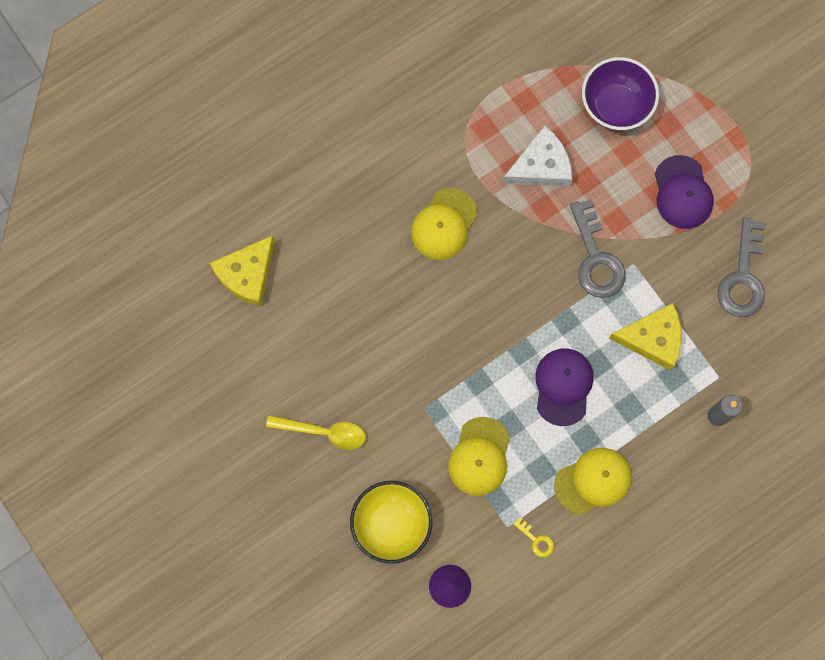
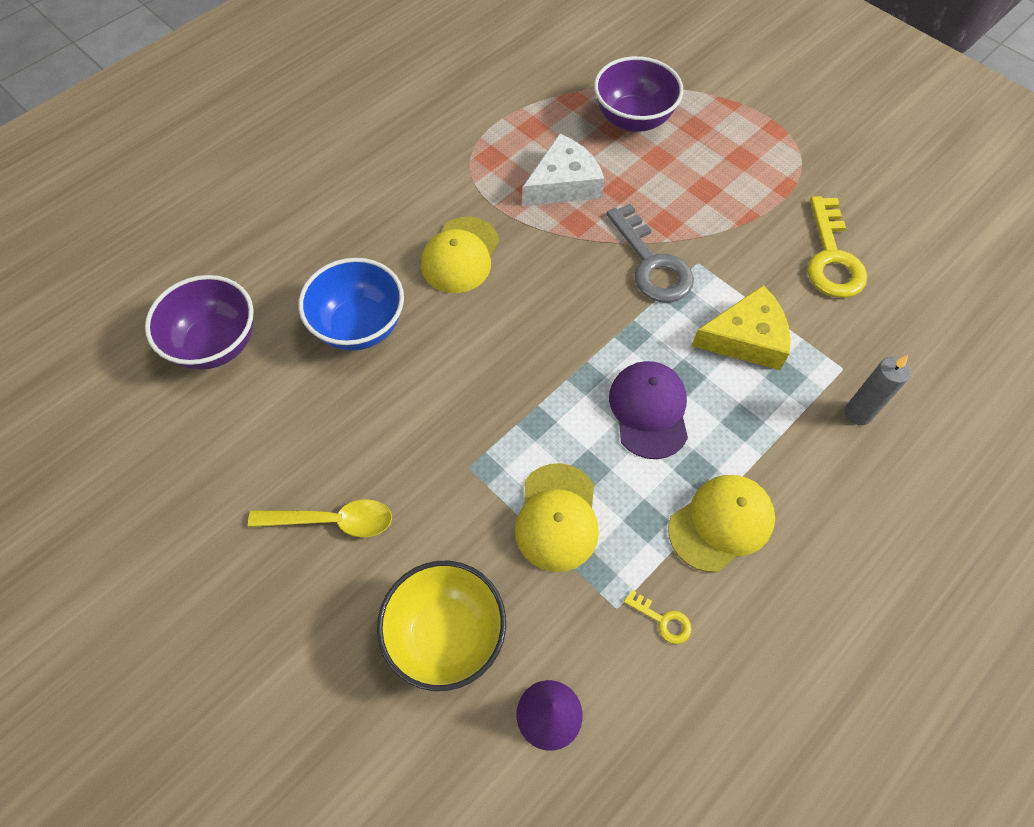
camera: 10 degrees left, 15 degrees down
yellow cheese [210,235,275,306] -> purple bowl [145,275,254,370]
purple cap [655,155,714,229] -> none
grey key [717,217,765,317] -> yellow key [807,196,867,298]
none -> blue bowl [298,258,404,351]

